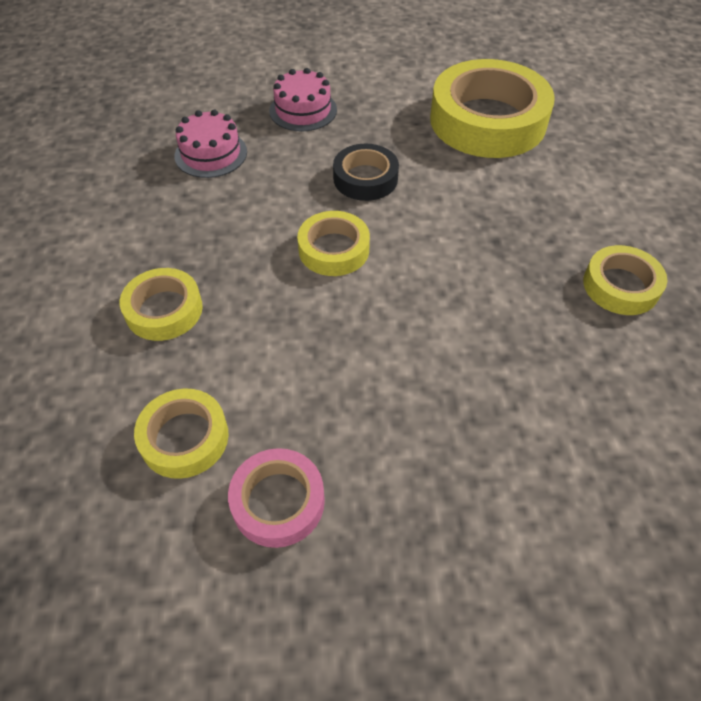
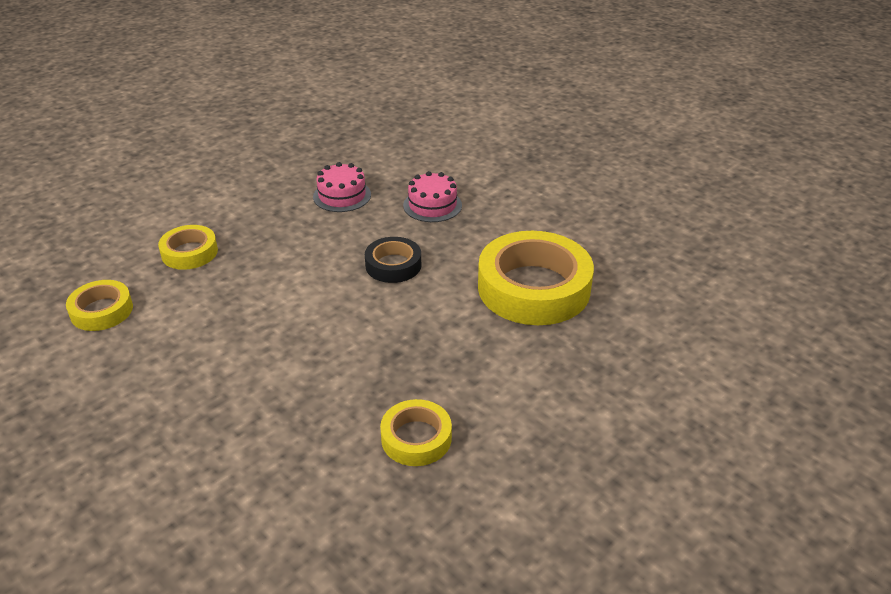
camera: 50 degrees right, 15 degrees down
pink tape [228,448,325,548] -> none
yellow tape [297,211,370,276] -> none

